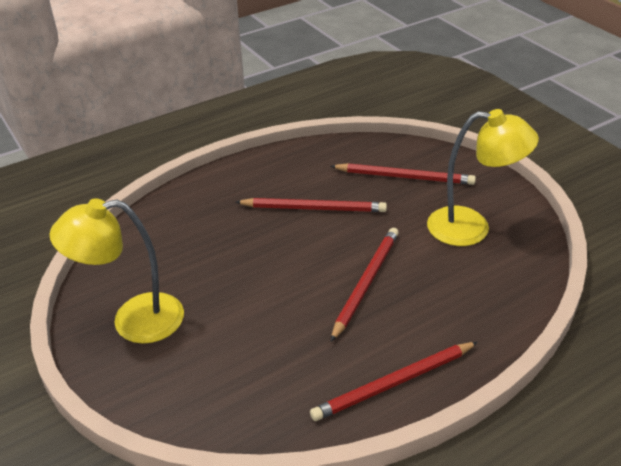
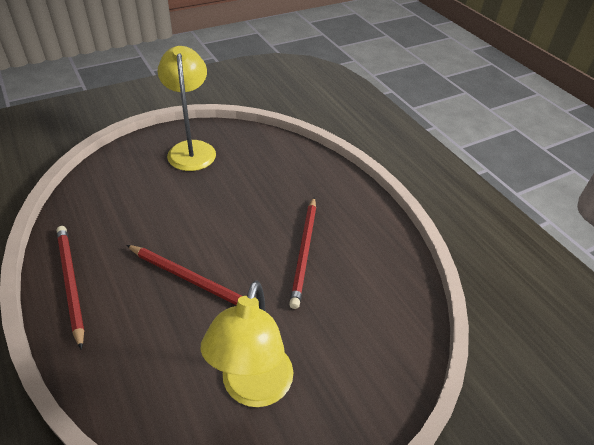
camera: 90 degrees right, 5 degrees up
red pencil [331,163,476,185] -> none

